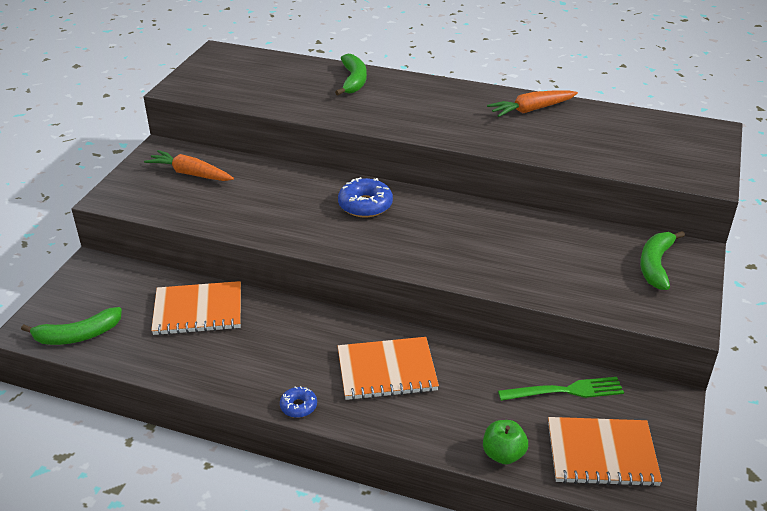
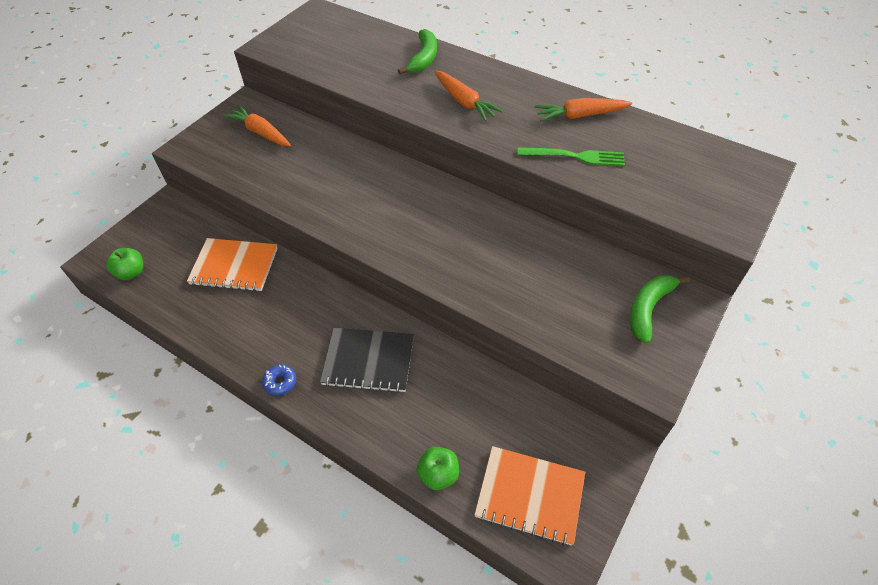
camera: 15 degrees right, 15 degrees up
green banana [21,307,122,345] -> green apple [106,248,143,280]
blue donut [338,177,393,217] -> none
orange notebook [338,337,439,400] -> black notebook [320,328,414,393]
green fork [498,377,624,401] -> green fork moved to [517,147,625,166]
none -> orange carrot [434,70,503,121]

